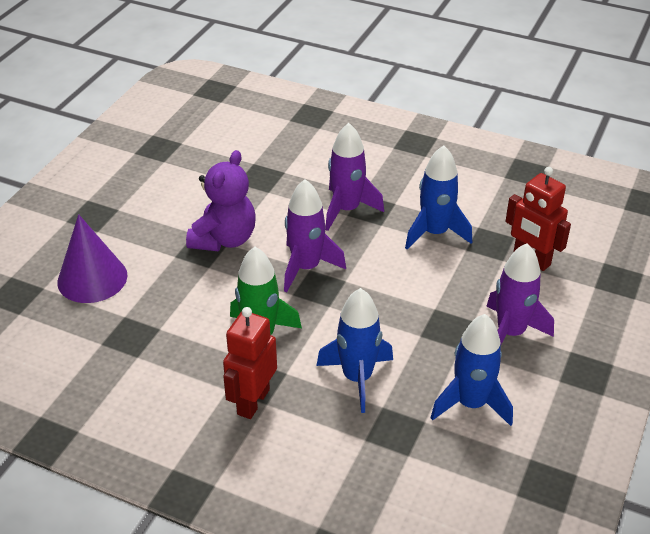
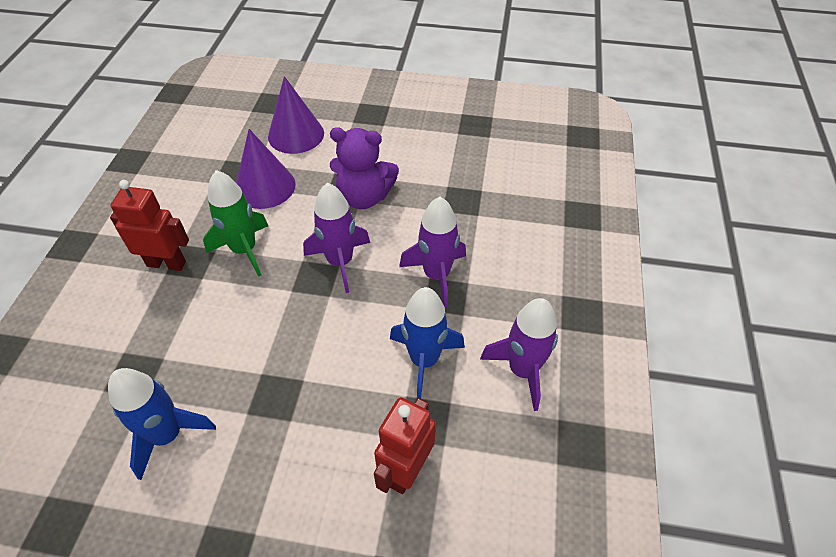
camera: 75 degrees right, 10 degrees up
blue rocket [316,288,393,413] -> none
purple rocket [486,243,554,344] -> purple rocket moved to [480,298,558,411]
none -> purple cone [236,129,295,209]

